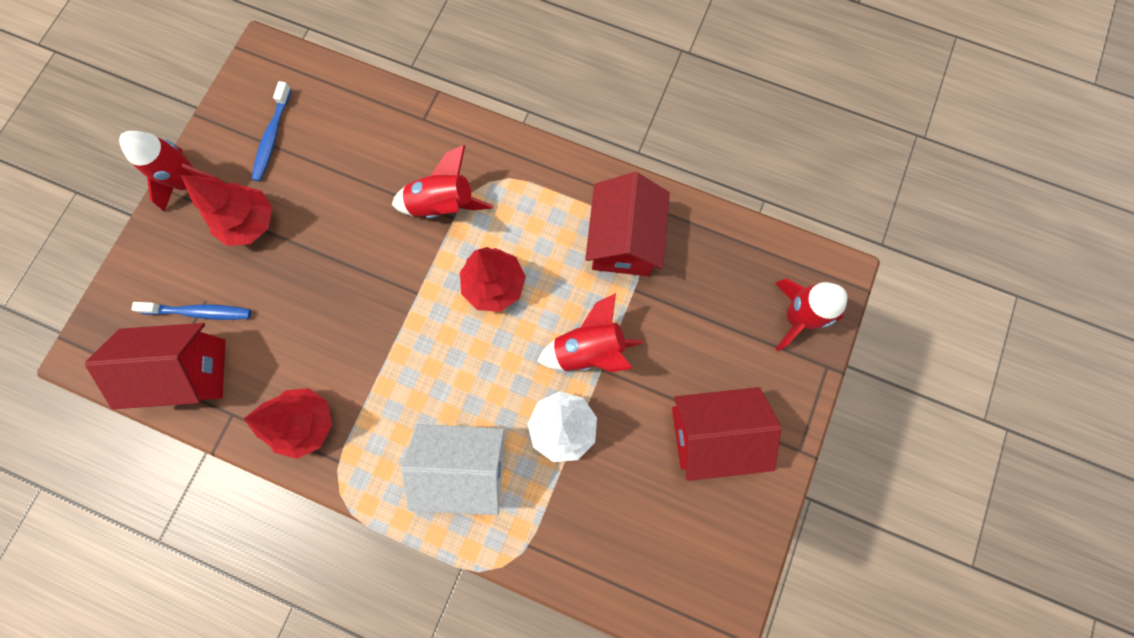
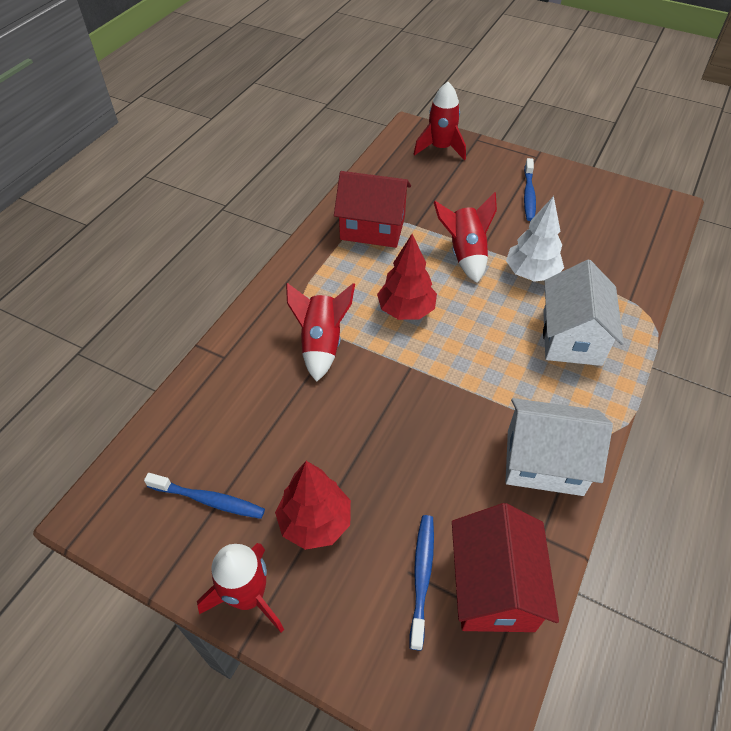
camera: 85 degrees left, 25 degrees down
red tree [244,388,332,459] -> white house [506,398,613,496]
red house [672,387,781,481] -> blue toothbrush [524,158,536,221]

